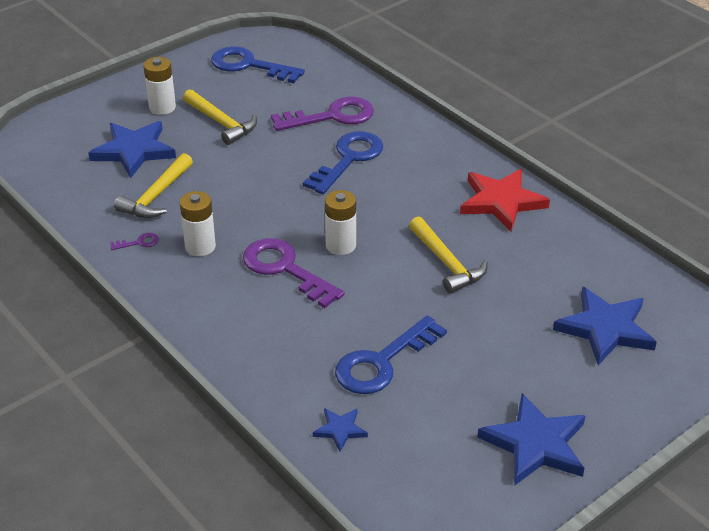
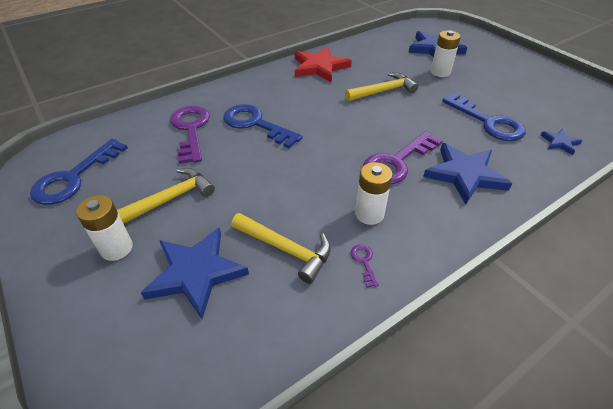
camera: 85 degrees left, 5 degrees up
white battery [325,190,356,255] -> white battery moved to [431,31,461,77]
blue star [478,393,586,486] -> blue star moved to [423,143,512,204]

